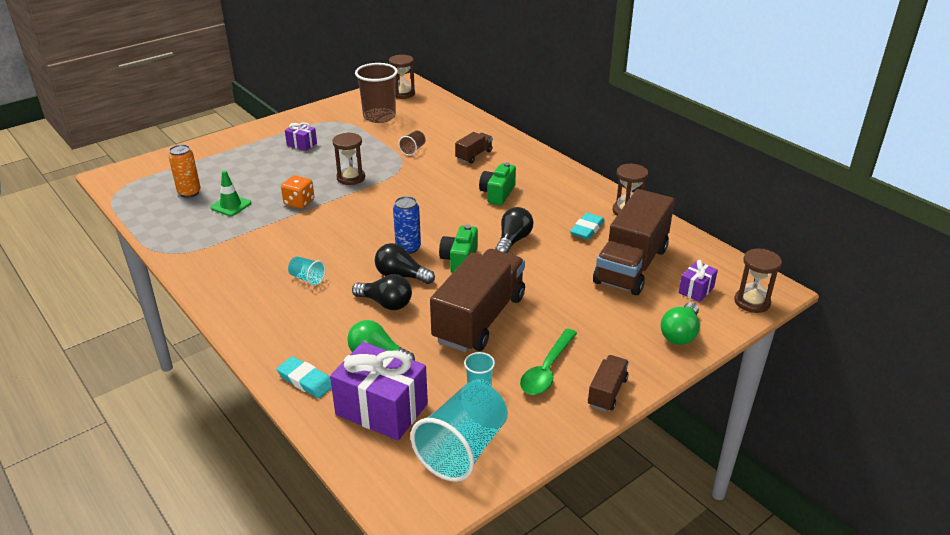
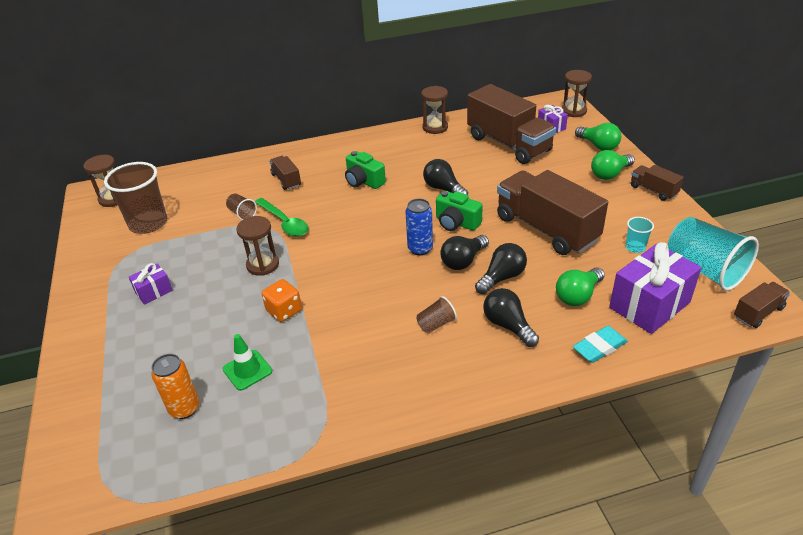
camera: 65 degrees left, 5 degrees up
turquoise cup [288,256,326,286] -> brown cup [417,296,457,334]
green spoon [520,329,577,395] -> green spoon moved to [255,198,309,237]
turquoise eraser [570,213,605,240] -> none
none -> black light bulb [483,288,539,347]
none -> green light bulb [591,150,635,180]
none -> brown truck [734,282,790,328]

